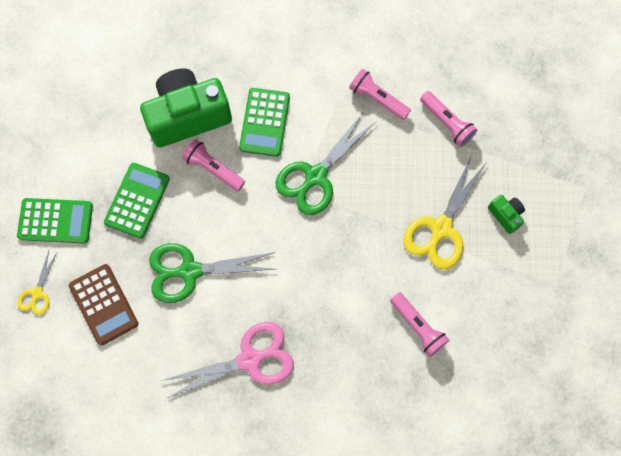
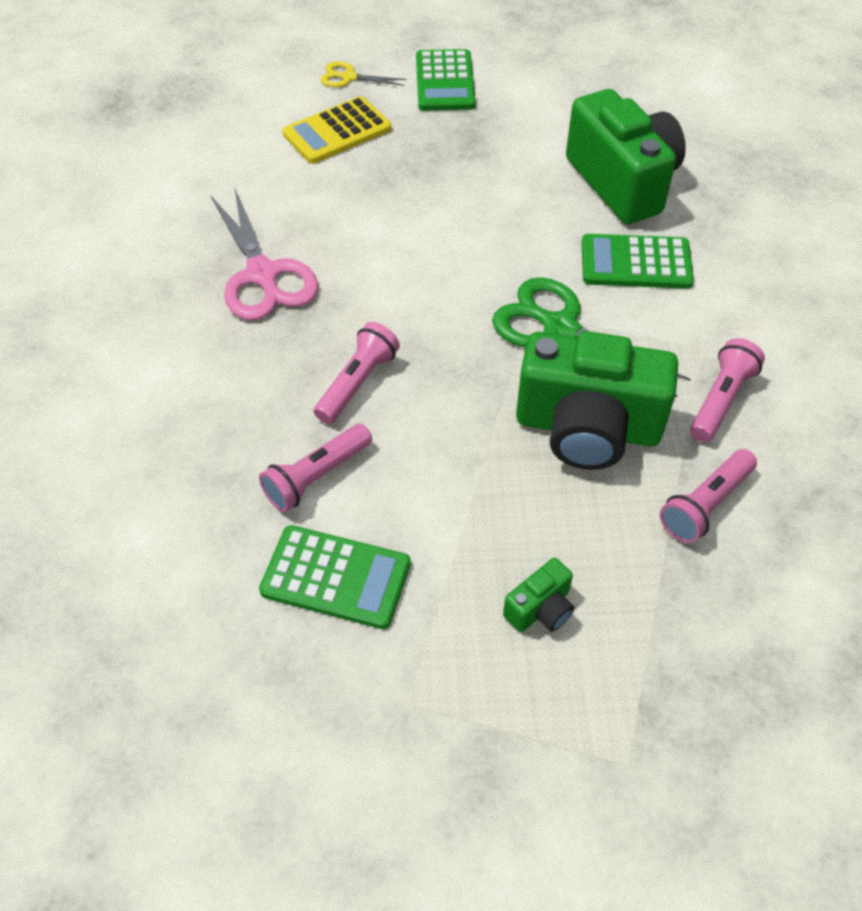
camera: 85 degrees right, 20 degrees down
brown calculator [69,264,138,346] -> yellow calculator [283,96,391,164]
green calculator [104,163,170,239] -> green calculator moved to [259,525,411,629]
green scissors [149,243,275,303] -> none
pink flashlight [182,139,245,191] -> pink flashlight moved to [314,322,400,424]
yellow scissors [403,155,487,270] -> none
none -> green camera [516,331,678,470]

